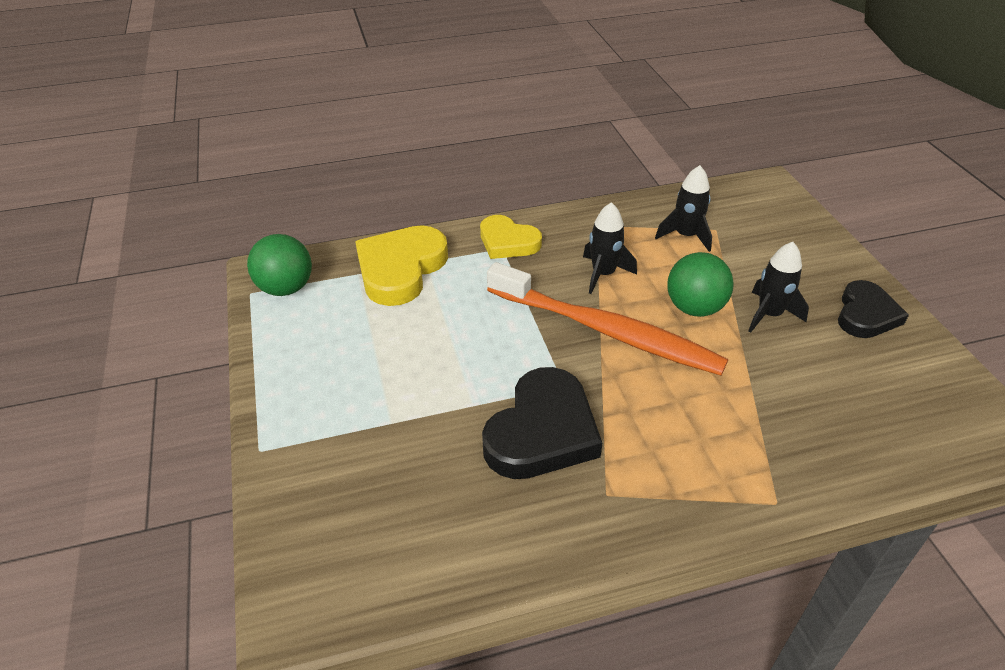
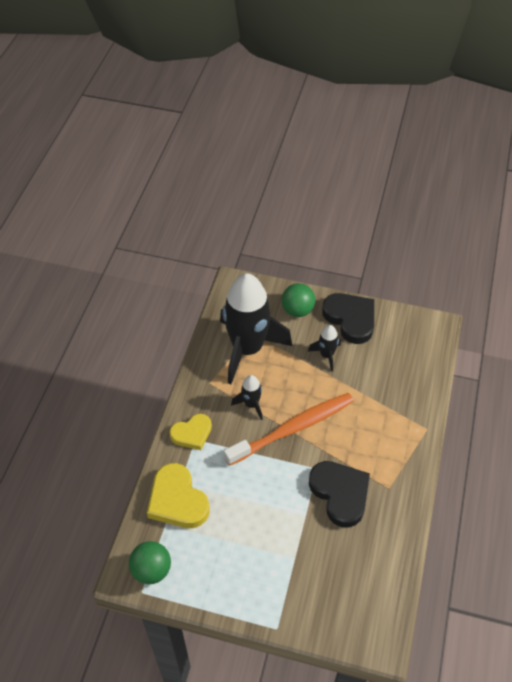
camera: 60 degrees left, 10 degrees up
black rocket [655,165,712,252] -> black rocket [220,273,292,384], size x2.32
green ball [667,252,734,317] -> green ball moved to [282,283,315,317]
black heart [838,280,909,338] -> black heart [322,293,374,344], size x1.55

